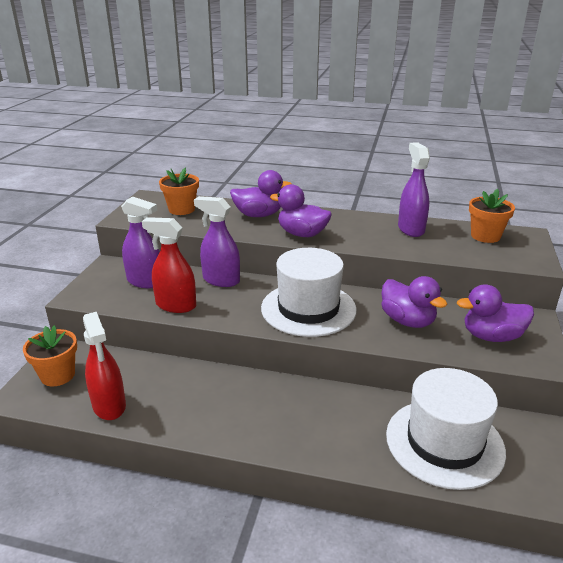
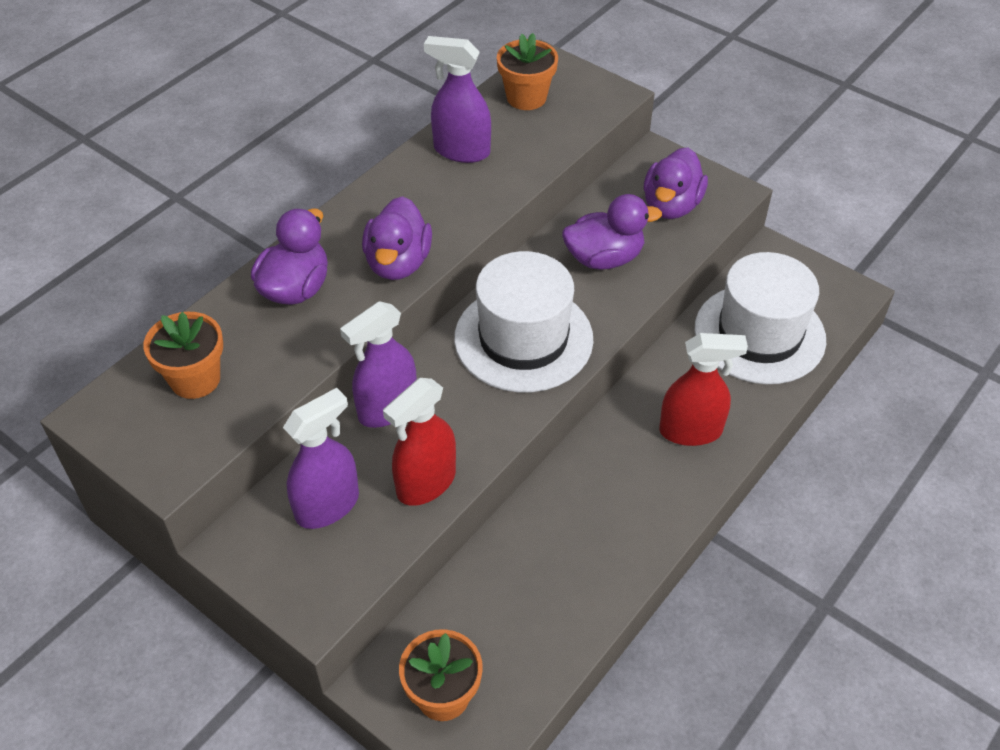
camera: 65 degrees left, 20 degrees up
red spray bottle [83,312,126,420] -> red spray bottle moved to [659,333,748,446]
purple duck [270,184,332,237] -> purple duck turned 45 degrees counterclockwise [362,196,432,280]

